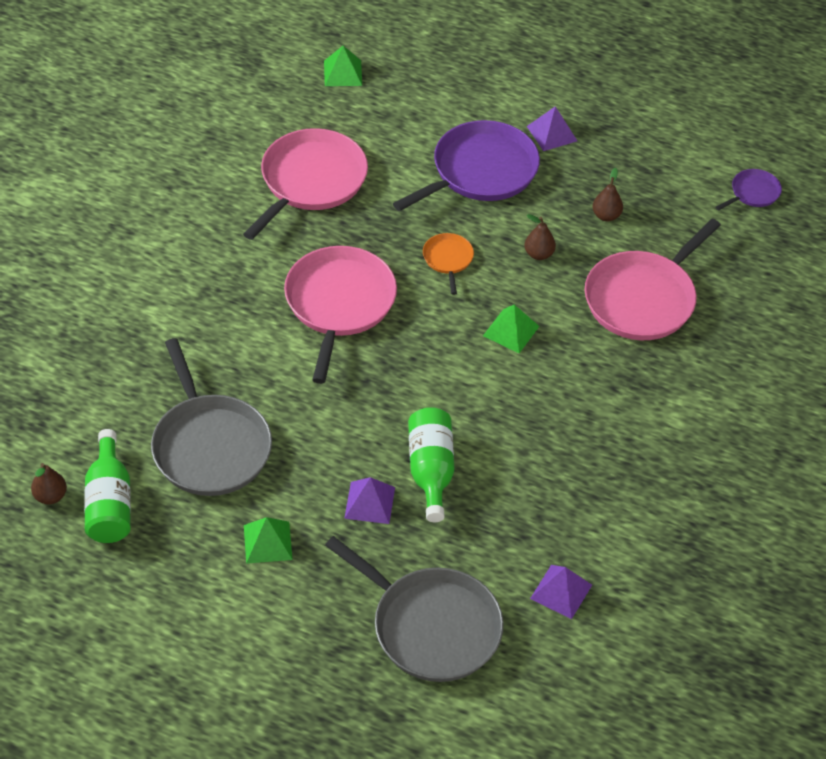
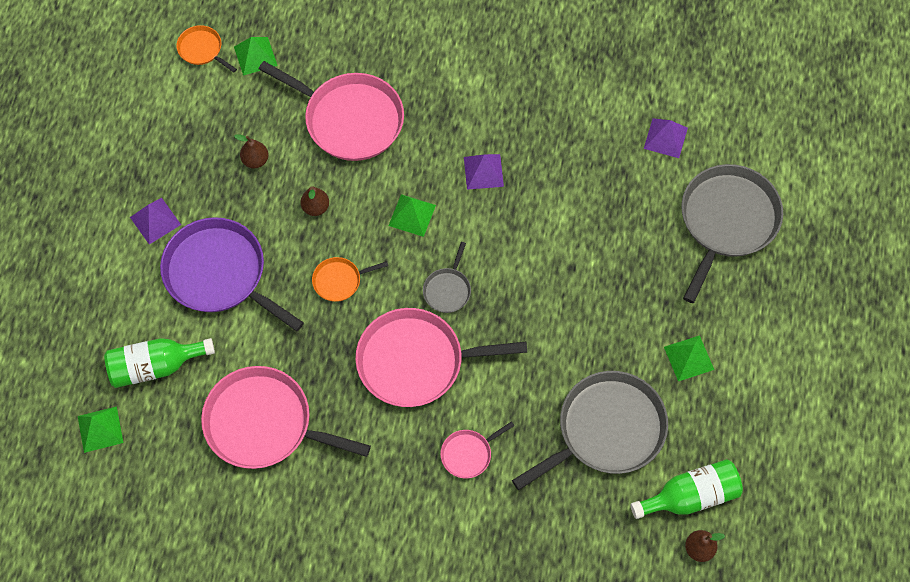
camera: 100 degrees left, 15 degrees up
purple pyramid [344,477,395,524] -> purple pyramid moved to [464,154,504,190]
green bottle [408,407,455,522] -> green bottle moved to [104,338,215,388]
purple pan [716,169,782,210] -> orange pan [176,25,237,73]
none -> green pyramid [234,37,278,76]
none -> grey pan [423,242,471,313]
none -> pink pan [441,421,514,478]

